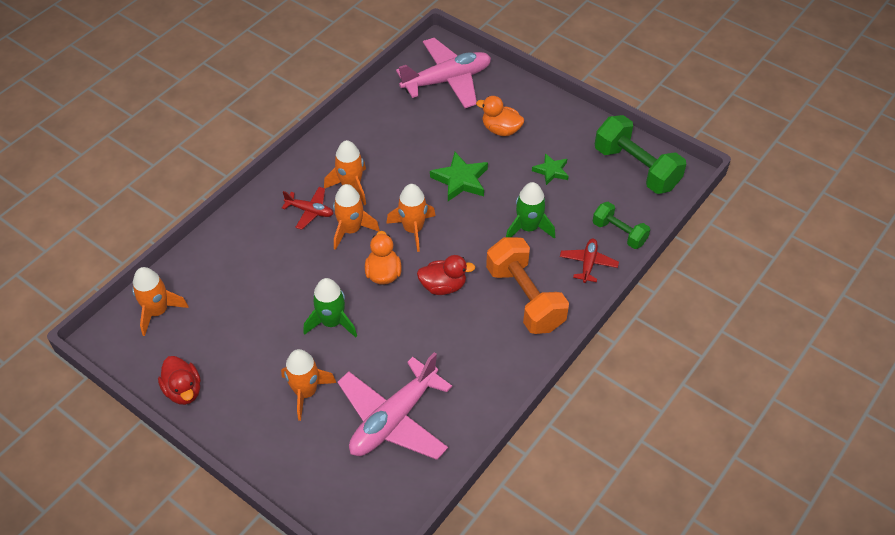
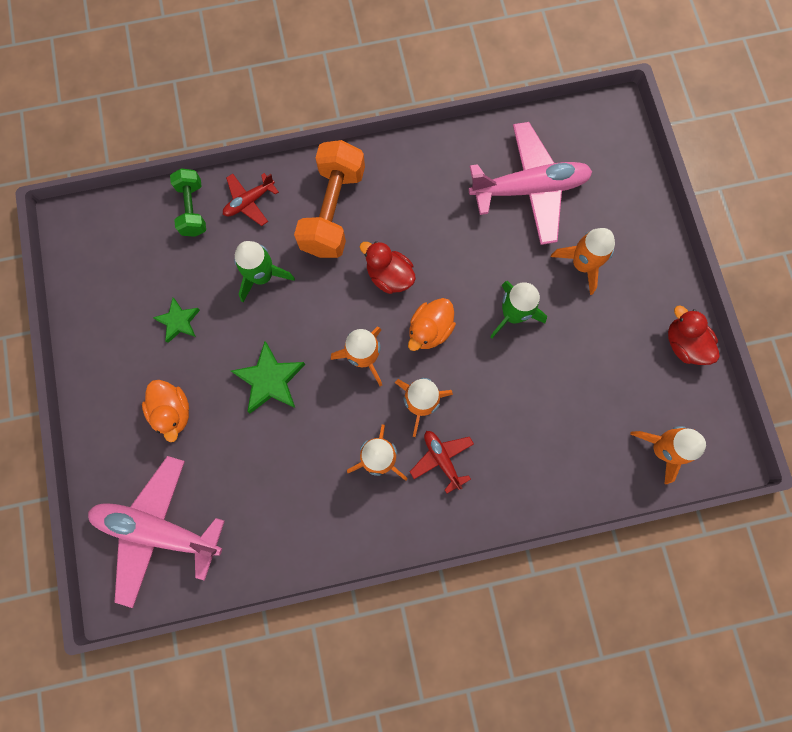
camera: 140 degrees left, 25 degrees up
red duck [158,356,201,405] -> red duck turned 45 degrees counterclockwise [668,305,719,365]
green dumbbell [595,115,686,194] -> none

